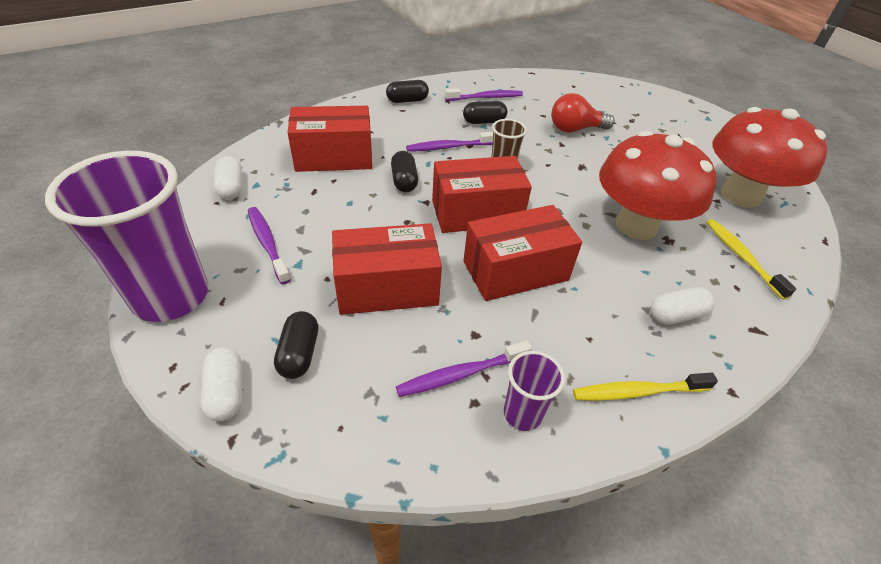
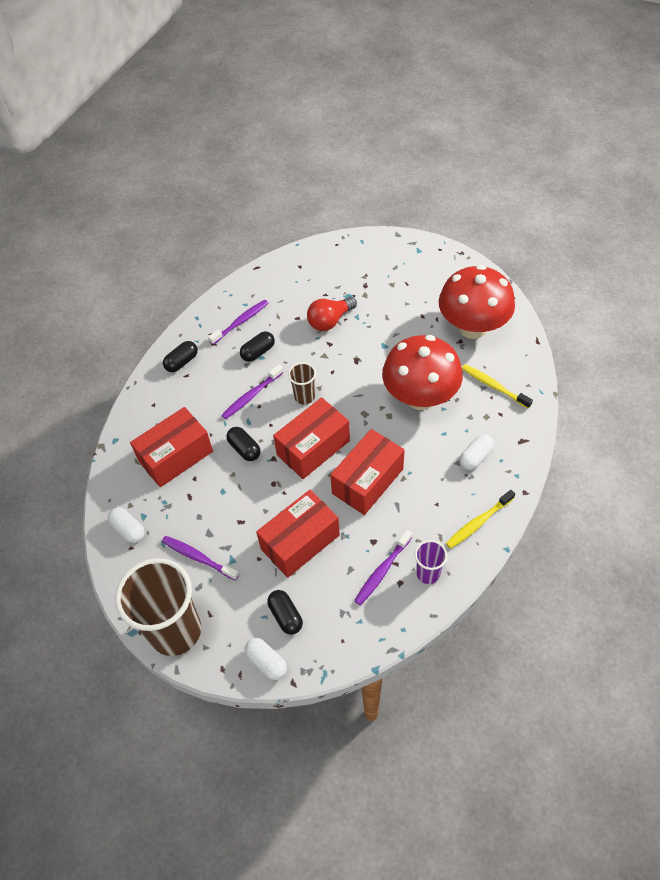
camera: 25 degrees left, 10 degrees up
purple cup [45,151,208,322] -> brown cup [115,558,201,656]

